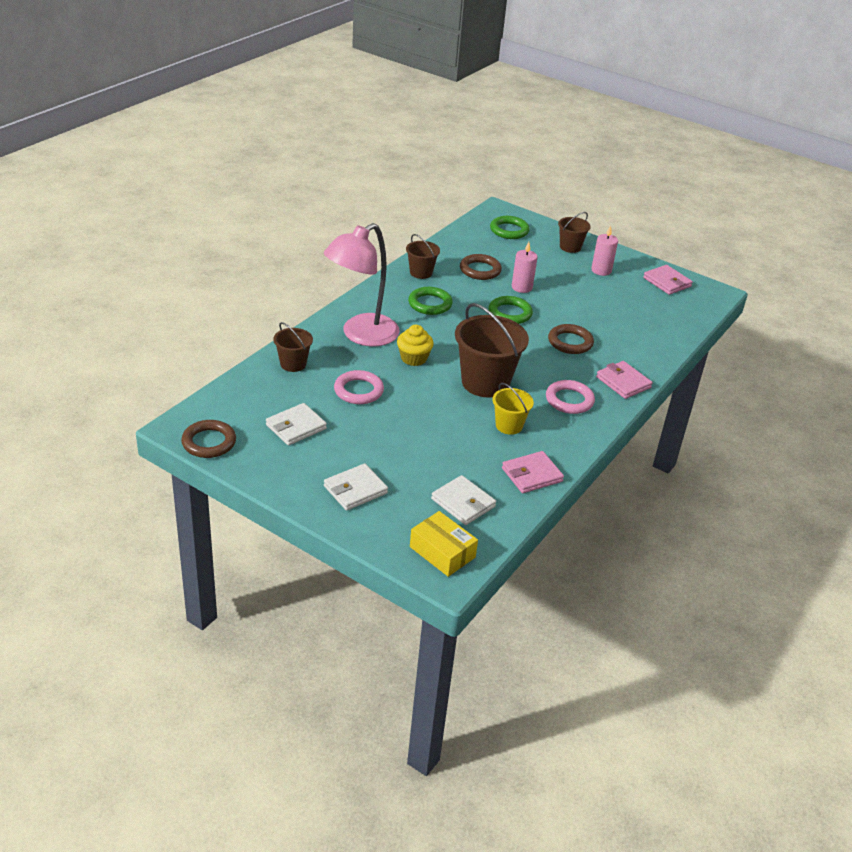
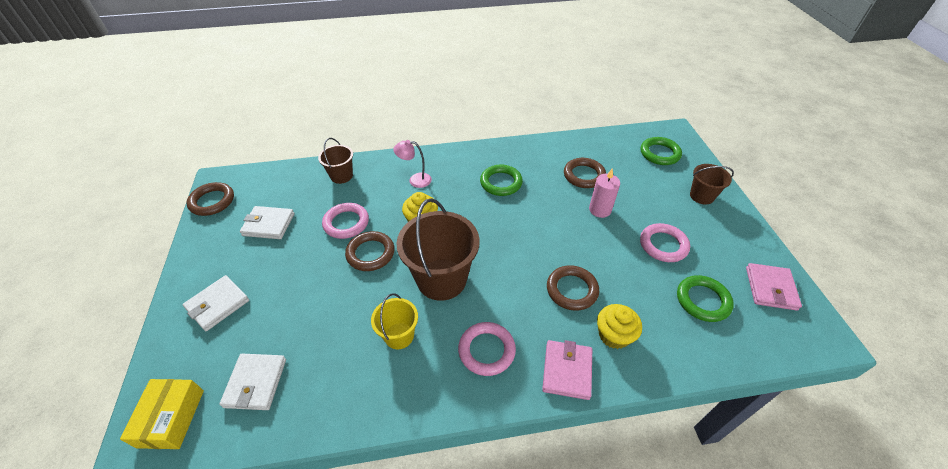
camera: 50 degrees right, 10 degrees up
pink lamp [324,223,400,346] -> pink lamp [393,140,432,188], size x0.44
white wallet [324,463,388,511] -> white wallet turned 60 degrees counterclockwise [182,275,249,331]
brown bucket [406,234,440,279] -> none
green ring [488,296,533,324] -> green ring moved to [677,275,734,322]
pink wallet [502,451,564,493] -> none
pink candle [591,225,618,276] -> none
none -> brown ring [345,231,395,271]
none -> yellow cupcake [597,304,642,349]
none -> pink ring [640,223,690,262]

